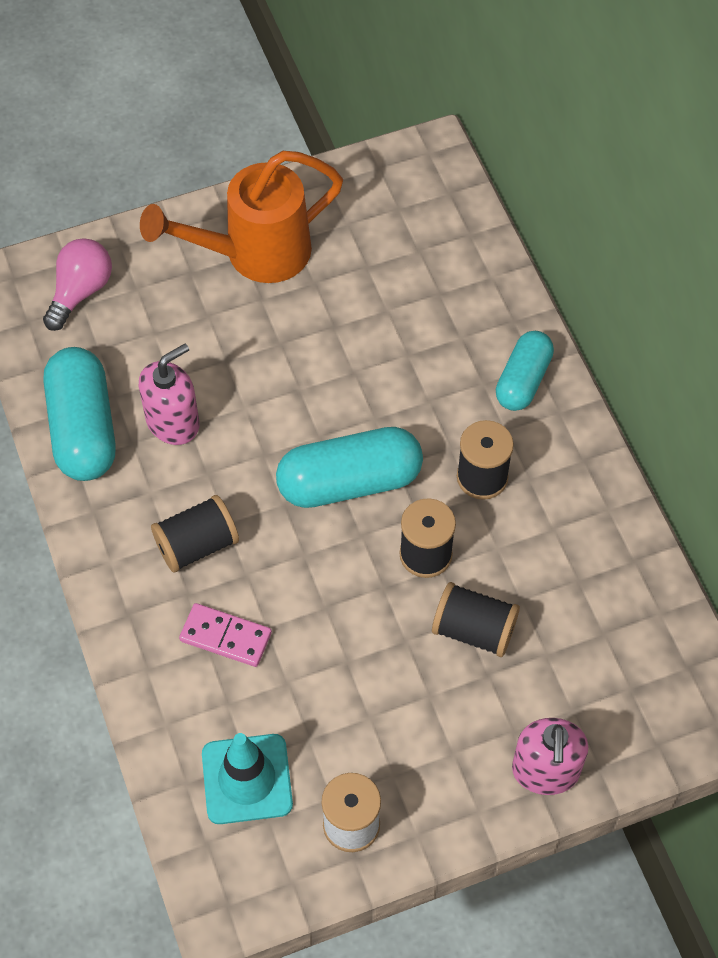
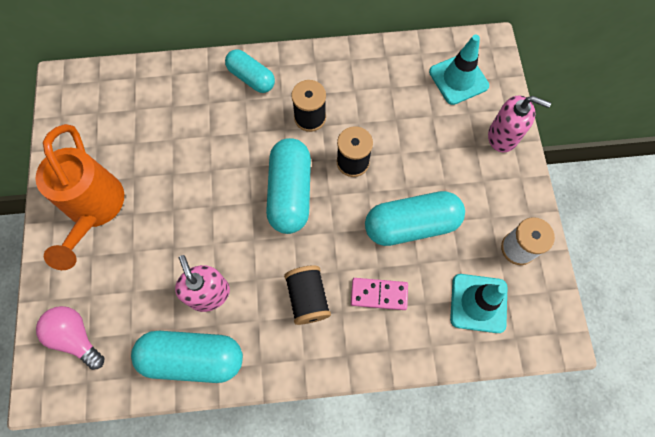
camera: 75 degrees left, 10 degrees up
pink domino [179,603,272,667] -> pink domino turned 60 degrees clockwise [351,278,408,310]
black spool [432,582,520,657] -> none
none -> turquoise capsule [365,191,465,246]
none -> turquoise traffic cone [429,35,489,105]

